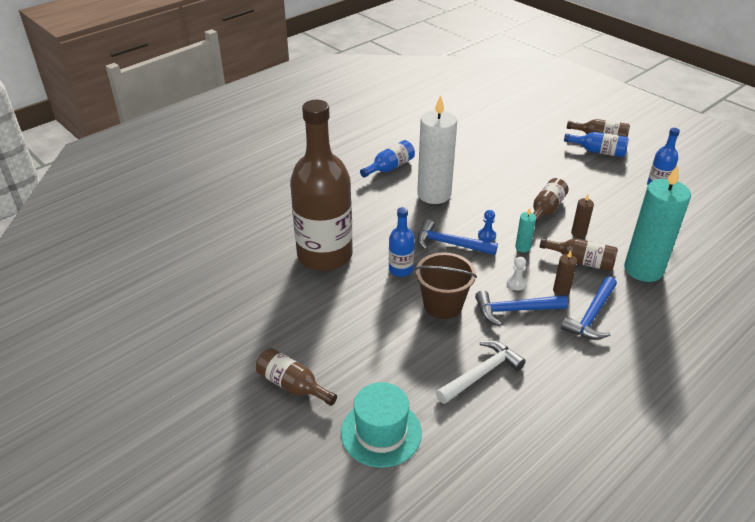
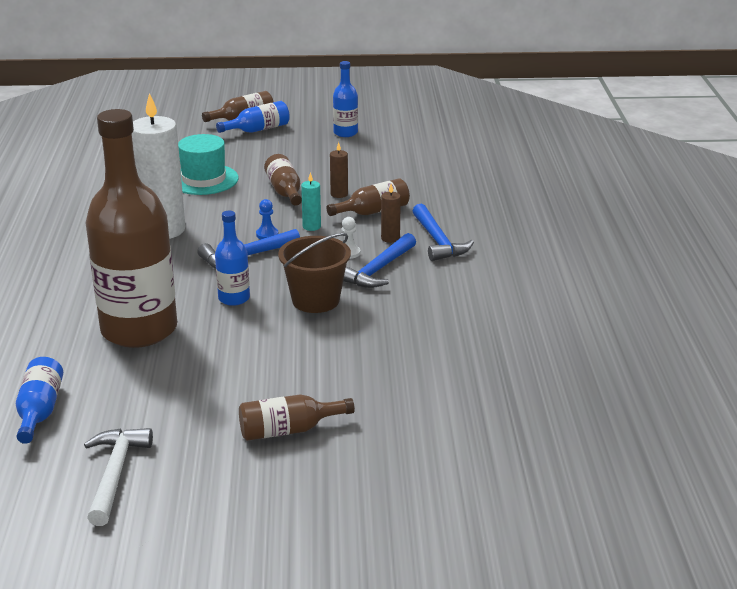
camera: 50 degrees left, 10 degrees down
turquoise hat [341,382,422,468] -> turquoise hat moved to [178,134,239,195]
blue bottle [360,140,415,178] -> blue bottle moved to [16,357,63,444]
white hammer [436,340,526,404] -> white hammer moved to [84,428,153,526]
turquoise candle [624,165,691,282] -> none

